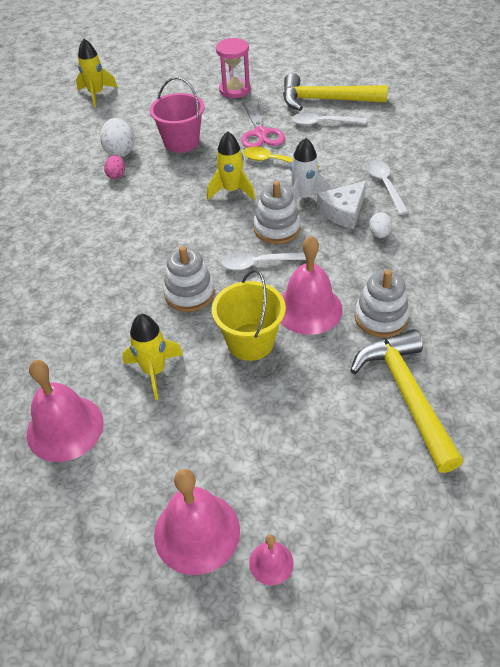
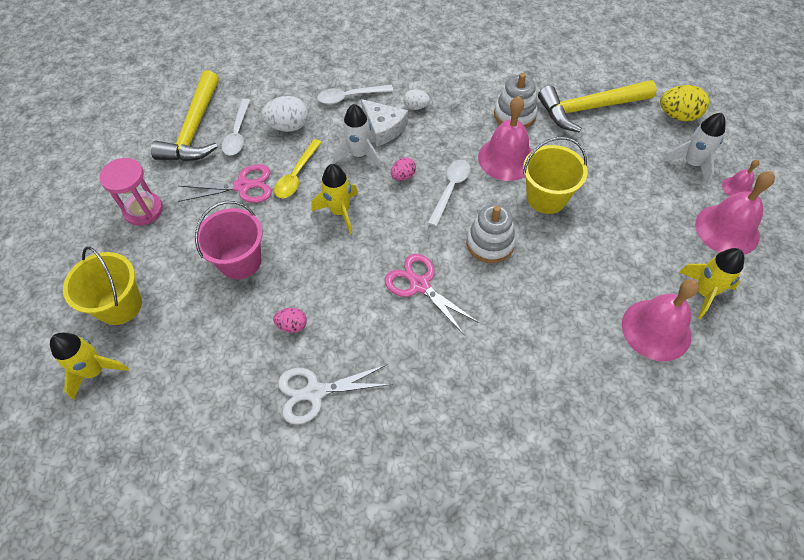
camera: 90 degrees left, 10 degrees up
white egg [100,118,134,157] -> white egg moved to [261,96,308,132]
yellow rocket [122,314,183,400] -> yellow rocket moved to [679,248,744,319]
white spoon [222,252,306,271] -> white spoon turned 150 degrees counterclockwise [428,159,470,227]
white stacking toy [253,181,301,244] -> pink egg [391,157,416,181]
none -> yellow bucket [63,246,142,325]
none -> white scissors [278,364,393,424]
none -> pink scissors [385,254,479,336]
none -> yellow egg [660,85,709,121]
none -> white rocket [663,113,726,184]

